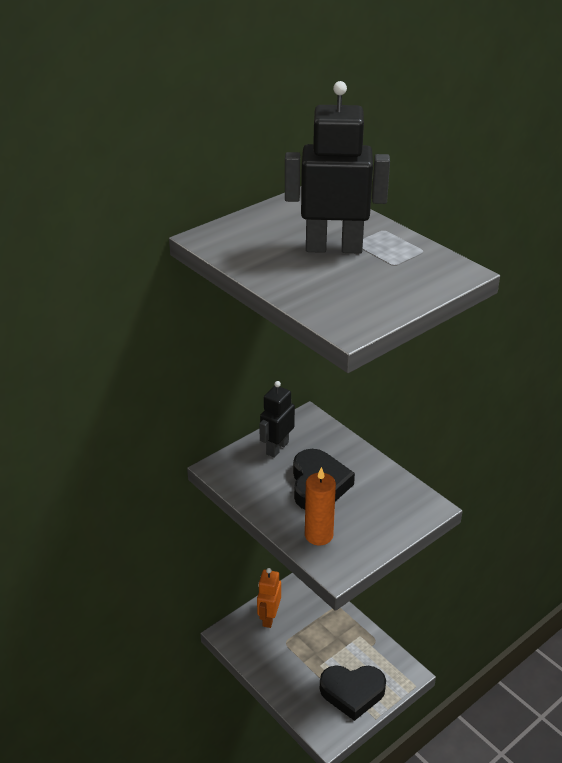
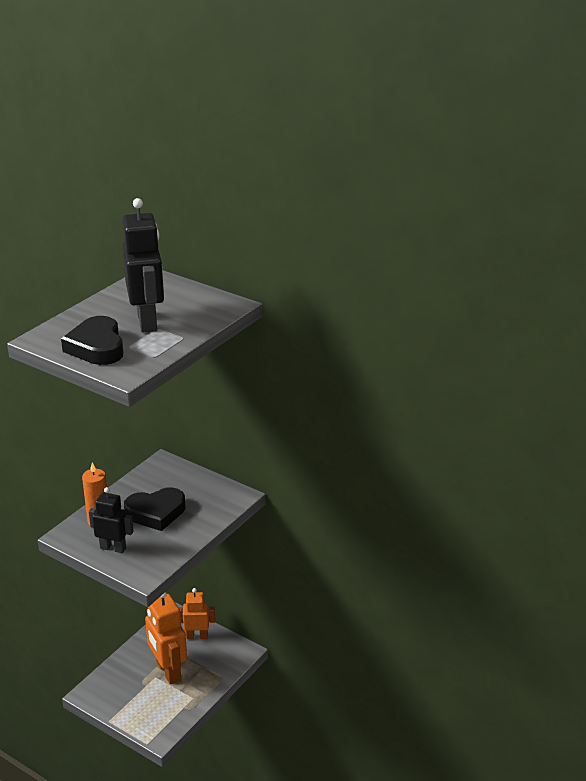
camera: 75 degrees right, 5 degrees down
black robot [259,381,295,458] -> black robot moved to [89,487,134,553]
black heart [320,665,386,721] -> black heart moved to [61,316,123,365]
none -> orange robot [145,592,187,684]

